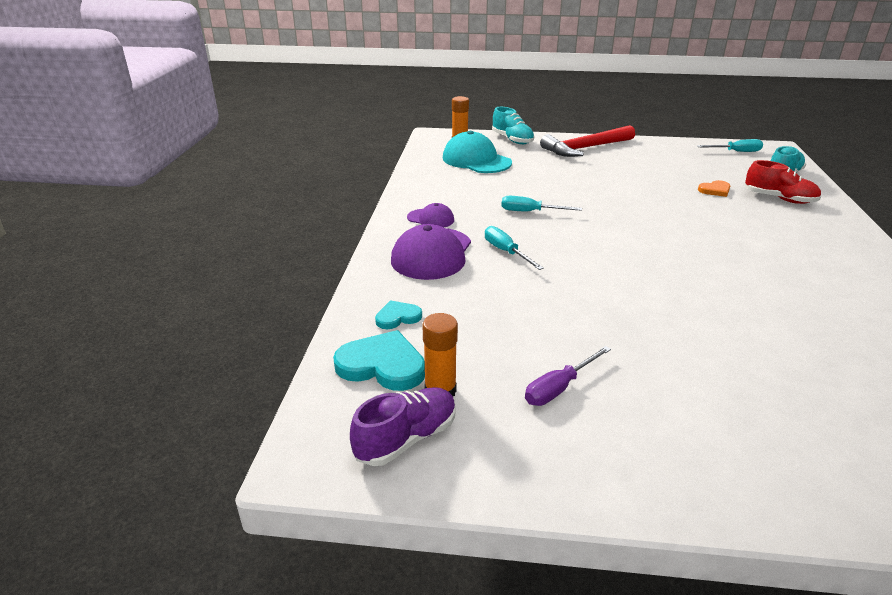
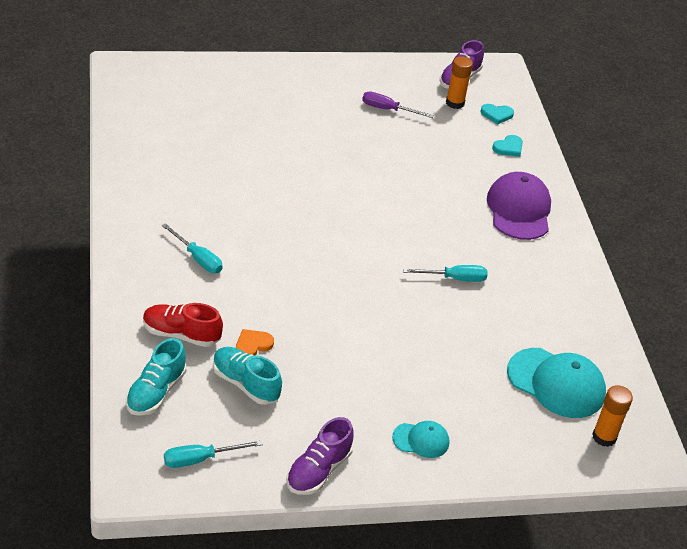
camera: 160 degrees right, 10 degrees up
turquoise heart [333,330,425,391] -> turquoise heart [480,104,514,125], size x0.57
purple cap [407,203,454,228] -> none
turquoise screwdriver [485,226,544,270] -> turquoise screwdriver moved to [162,223,223,273]
turquoise shoe [492,107,534,144] -> turquoise shoe moved to [213,347,282,405]
purple screwdriver [525,346,611,406] -> purple screwdriver turned 105 degrees counterclockwise [362,91,434,118]
red hammer [540,125,635,157] -> turquoise cap [392,421,449,458]
none -> purple shoe [286,417,354,495]

